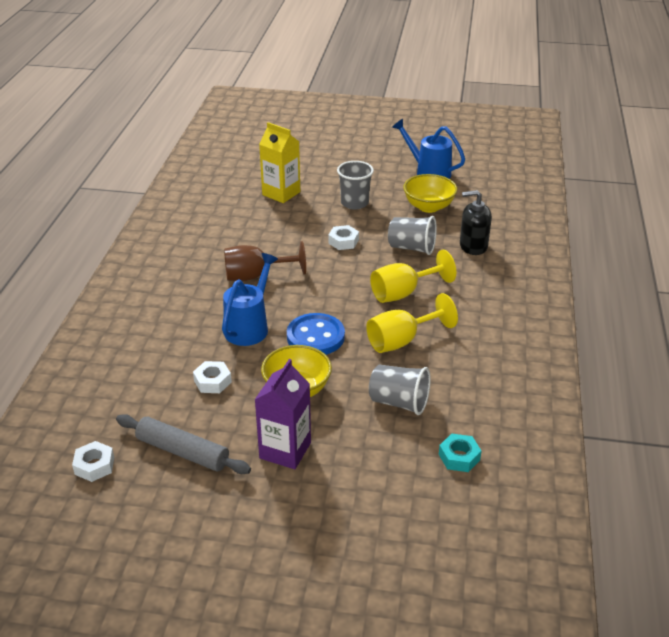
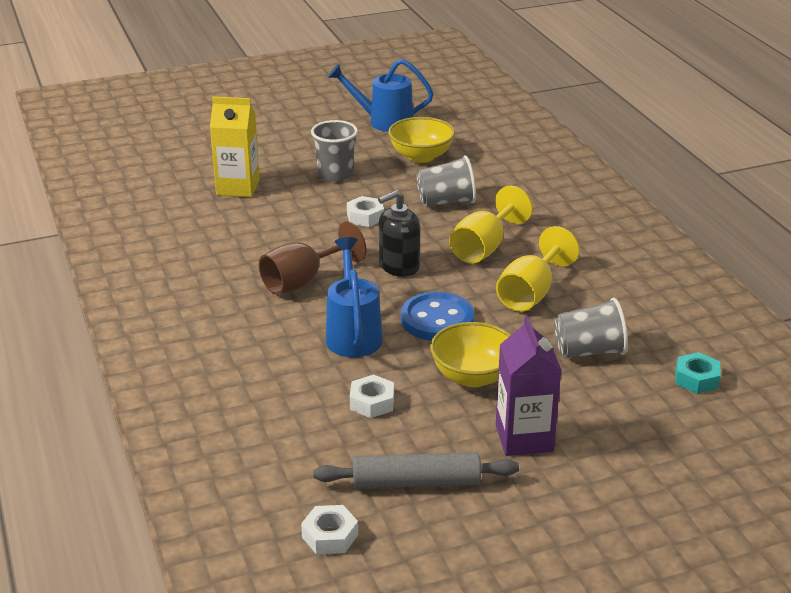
camera: 30 degrees left, 5 degrees down
black soap dispenser [460,190,492,255] -> black soap dispenser moved to [378,190,420,277]

